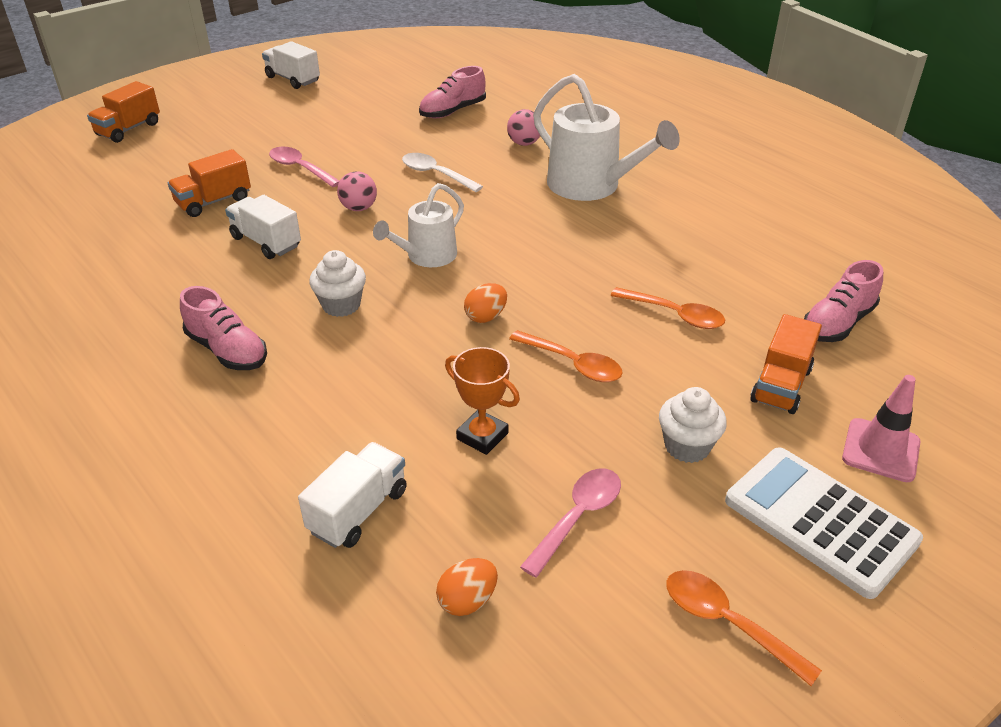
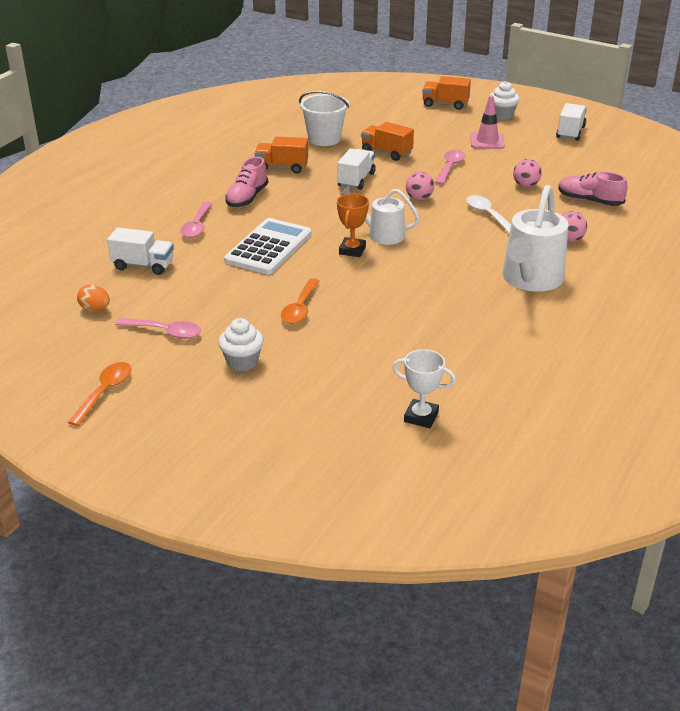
camera: 70 degrees right, 5 degrees down
white cupcake [309,250,366,317] -> white cupcake moved to [490,81,520,120]
white spoon [402,153,483,192] -> white spoon turned 45 degrees counterclockwise [466,195,511,233]
orange trophy [445,347,520,455] -> orange trophy moved to [337,193,369,257]
orange egg [464,283,507,323] -> none
orange spoon [611,287,725,329] -> none
white calculator [725,447,923,599] -> white calculator moved to [224,218,311,275]
orange truck [750,314,822,414] -> orange truck moved to [255,137,308,174]
pink shoe [804,260,883,342] -> white trophy [393,349,456,428]
pink traffic cone [842,375,920,482] -> pink traffic cone moved to [470,96,505,149]
none -> pink spoon [180,202,213,238]
none -> white bucket [299,91,349,146]
none -> pink ball [513,159,542,187]

